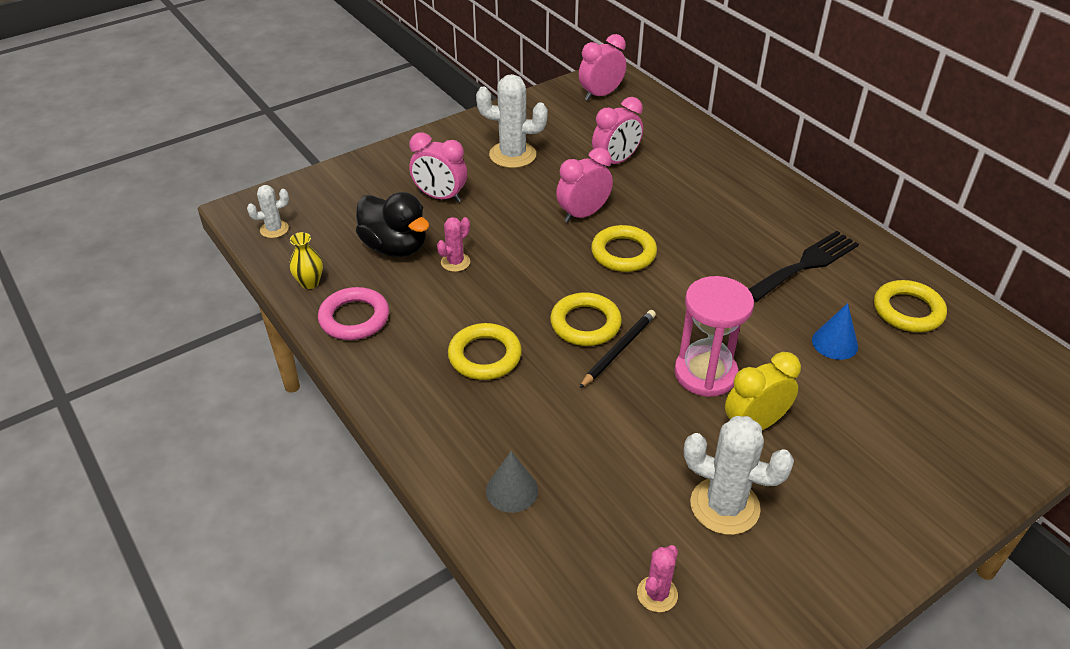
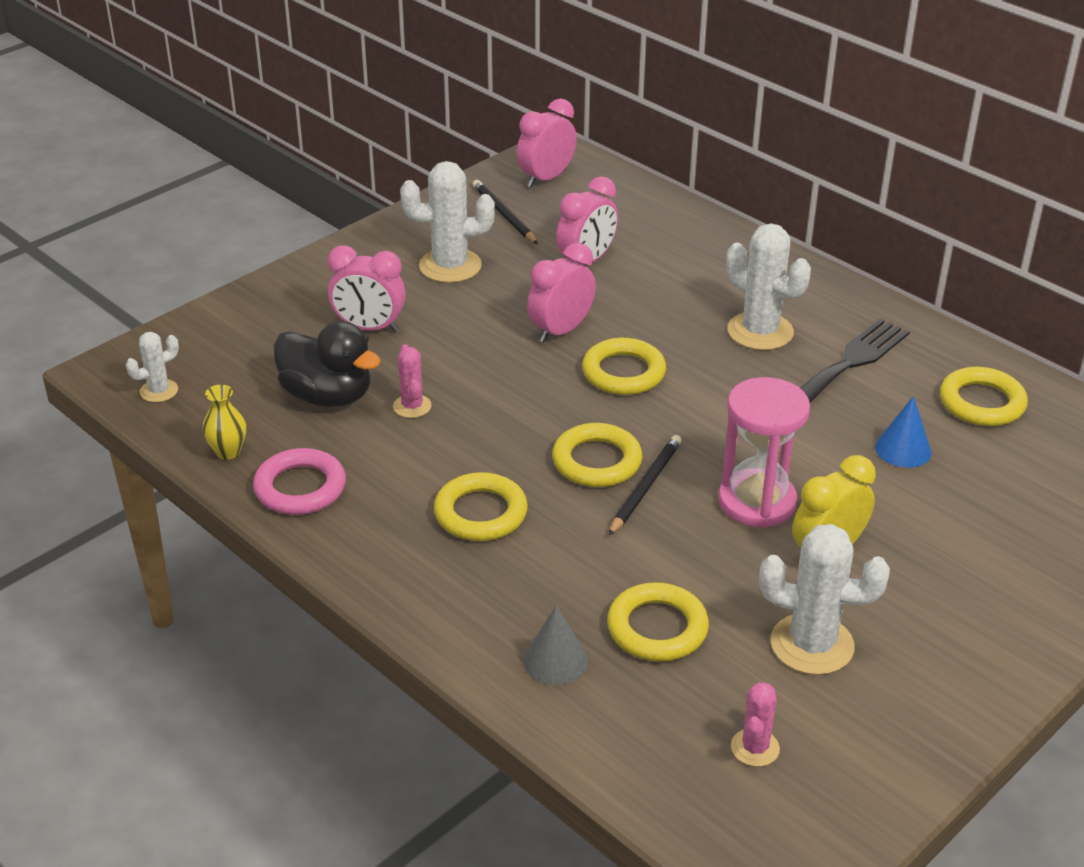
camera: 10 degrees left, 5 degrees down
pink cactus [437,217,470,272] -> pink cactus turned 45 degrees counterclockwise [393,344,432,418]
none -> black pencil [473,180,538,244]
none -> yellow ring [607,582,709,661]
none -> white cactus [726,223,811,350]

